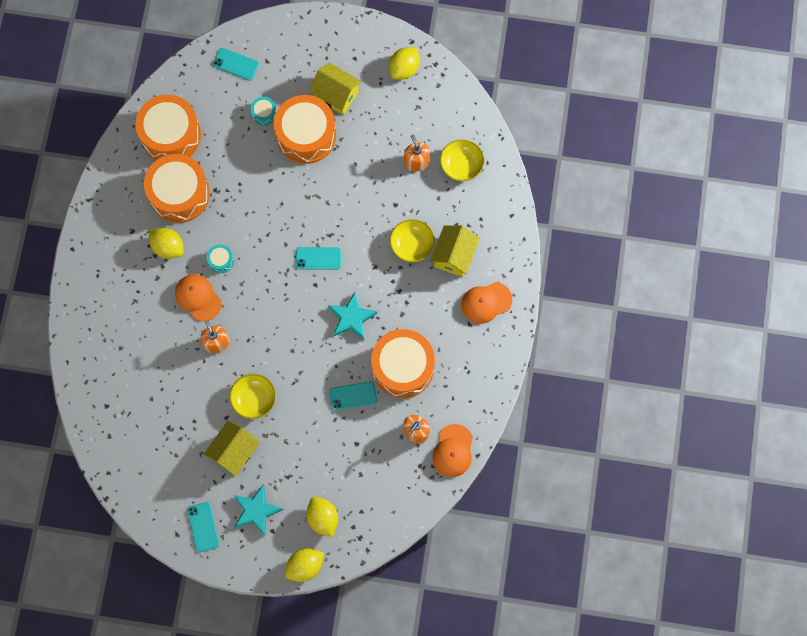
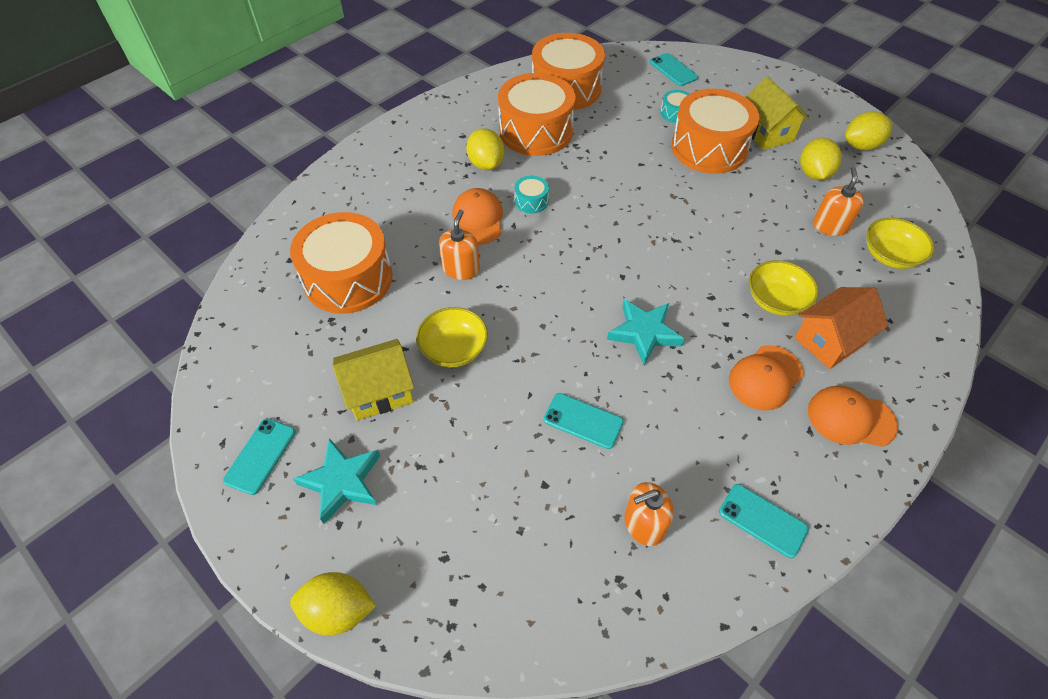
camera: 35 degrees right, 20 degrees down
turquoise phone [296,247,341,270] -> turquoise phone moved to [719,484,809,558]
yellow lemon [306,497,338,537] -> yellow lemon moved to [800,138,842,180]
orange drum [371,329,435,398] -> orange drum moved to [290,212,393,314]
yellow house [430,225,480,277] -> orange house [794,287,888,369]
orange cap [432,424,473,477] -> orange cap moved to [729,345,804,411]

